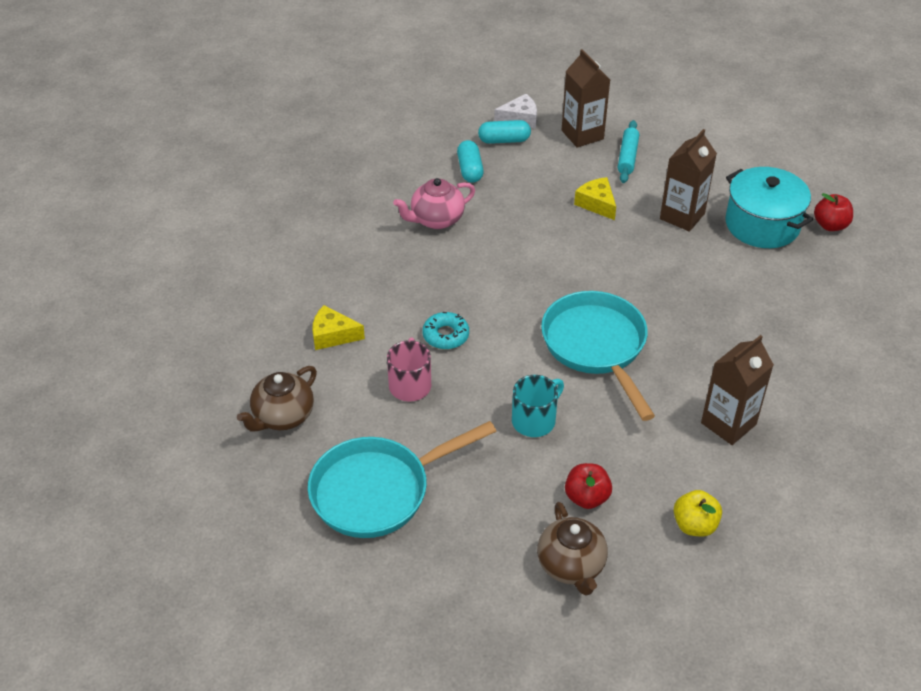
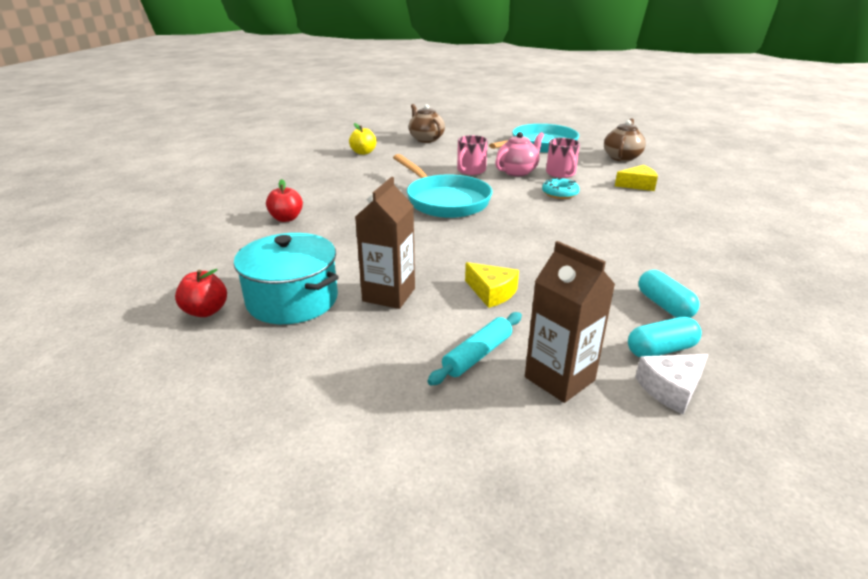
camera: 165 degrees right, 15 degrees down
pink teapot [393,178,475,229] -> pink teapot moved to [495,132,544,176]
turquoise mug [512,375,564,437] -> pink mug [457,135,488,175]
red apple [565,463,612,509] -> red apple moved to [266,179,303,222]
turquoise rolling pin [618,120,639,183] -> turquoise rolling pin turned 45 degrees clockwise [427,312,522,385]
brown carton [701,335,774,445] -> none

